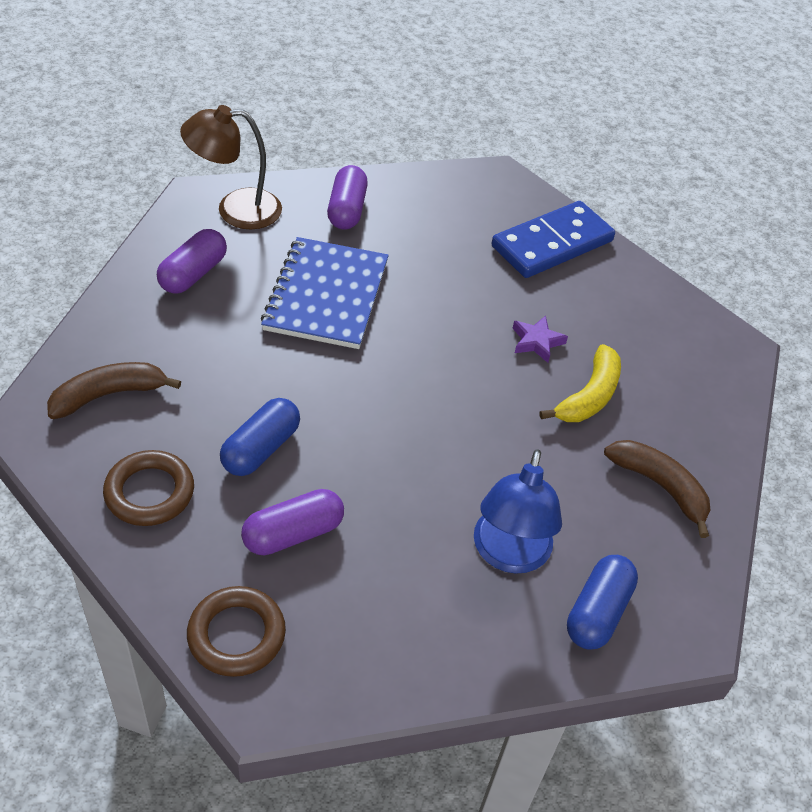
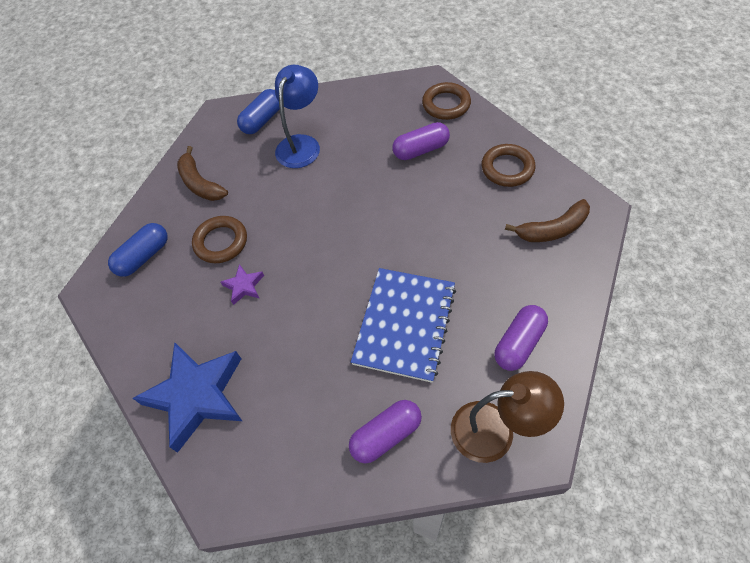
camera: 165 degrees left, 10 degrees up
blue capsule [220,398,300,476] -> blue capsule moved to [108,223,167,277]
purple capsule [327,165,368,230] -> purple capsule turned 45 degrees clockwise [349,400,422,463]
blue domino [492,201,615,278] -> blue star [133,342,242,453]
yellow banana [539,344,621,422] -> brown ring [192,216,247,263]

